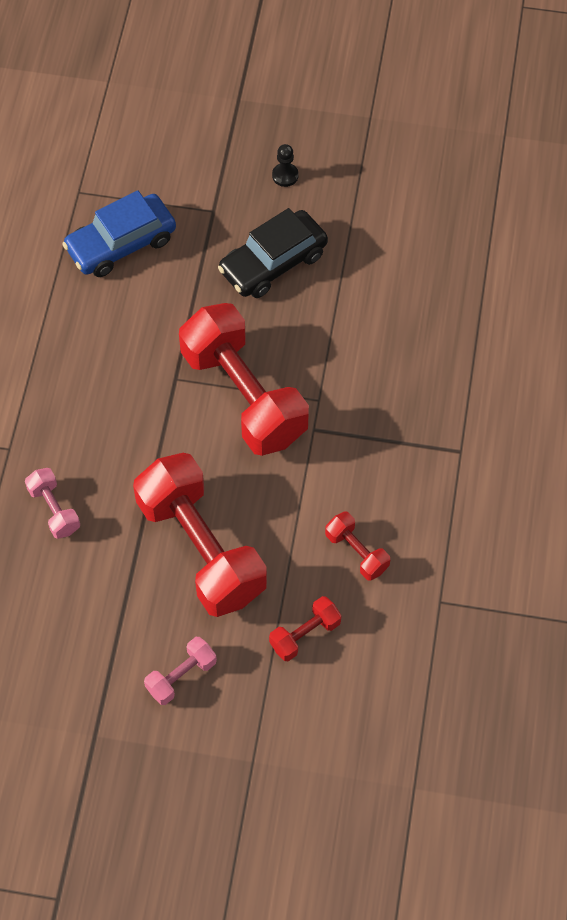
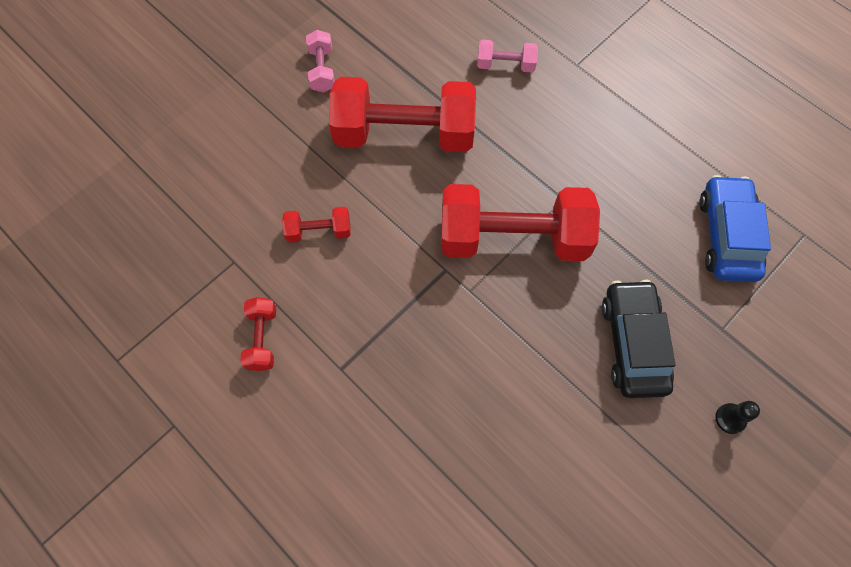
camera: 125 degrees right, 5 degrees up
red dumbbell [269,596,341,661] -> red dumbbell moved to [240,297,276,371]

